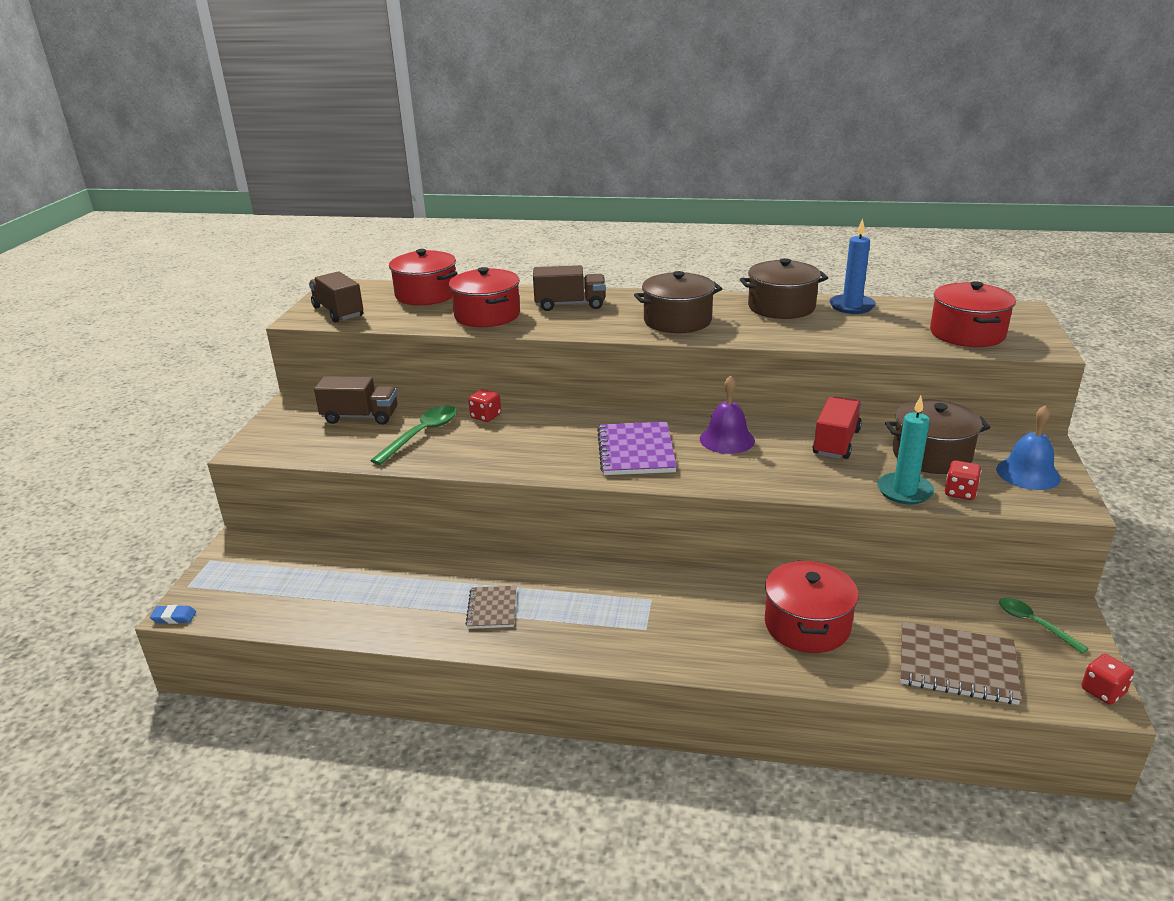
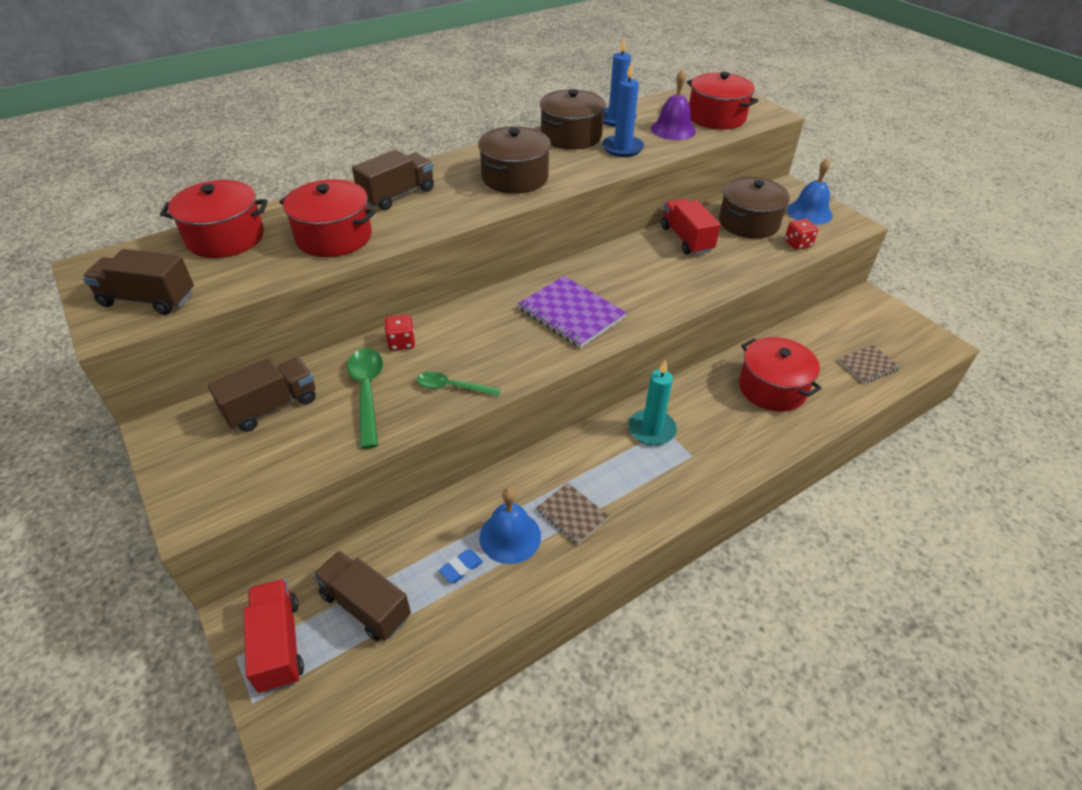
camera: 45 degrees left, 15 degrees up
blue eraser [150,605,196,624] -> blue eraser moved to [439,549,483,583]
purple bell [700,375,755,454] -> purple bell moved to [651,69,696,140]
turquoise candle [877,396,934,504] -> turquoise candle moved to [628,360,677,446]
brown notebook [900,621,1022,705] -> brown notebook [838,345,900,383], size x0.59
green spoon [999,597,1089,654] -> green spoon moved to [417,372,501,396]
red dice [1082,654,1134,705] -> none
none -> red truck [244,579,304,693]
none -> brown truck [313,551,411,641]
none -> blue bell [479,488,541,564]
none -> blue candle [602,62,644,157]

